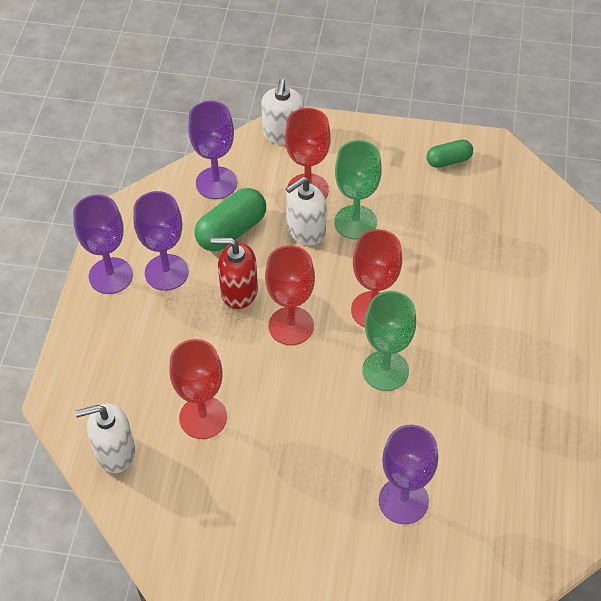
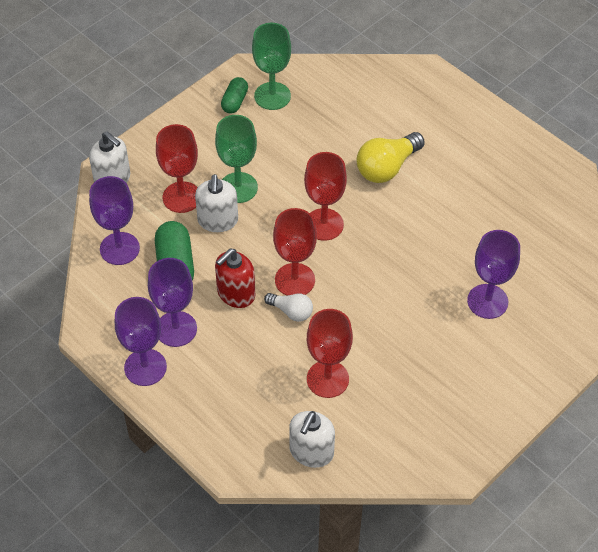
camera: 55 degrees left, 0 degrees up
green goblet [362,291,416,391] -> green goblet moved to [252,23,291,110]
none -> white light bulb [264,293,313,322]
none -> yellow light bulb [356,132,425,183]

